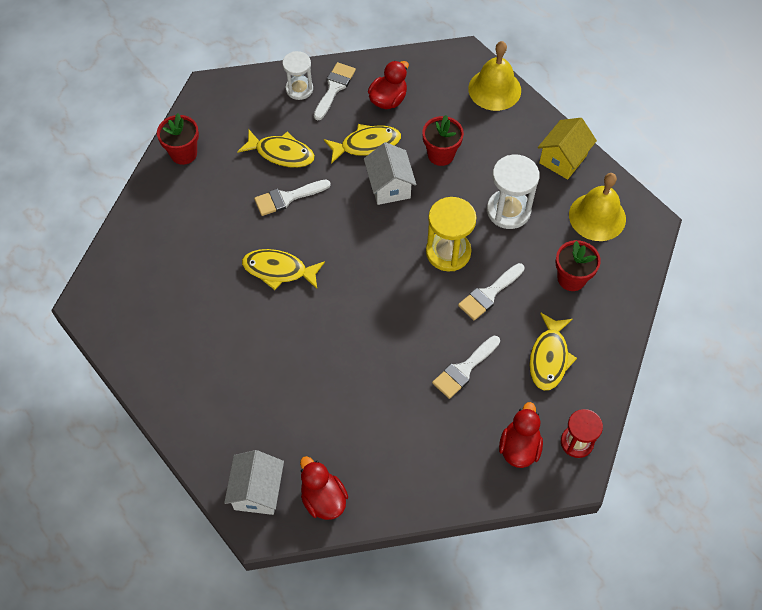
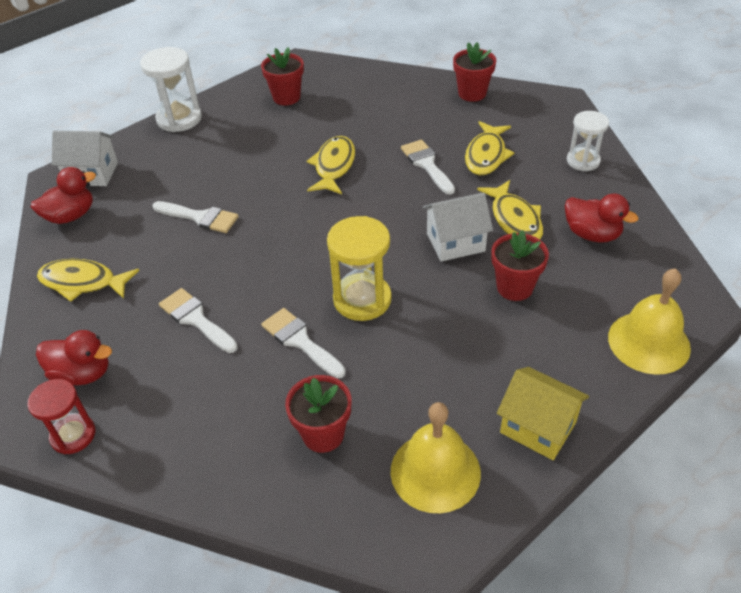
camera: 90 degrees right, 15 degrees down
white brush [314,62,356,120] -> white brush moved to [152,201,239,233]
white hourglass [487,154,540,229] -> white hourglass moved to [140,47,202,132]
yellow fish [529,312,577,391] -> yellow fish moved to [37,259,139,302]
none -> red flower pot [261,47,304,105]

